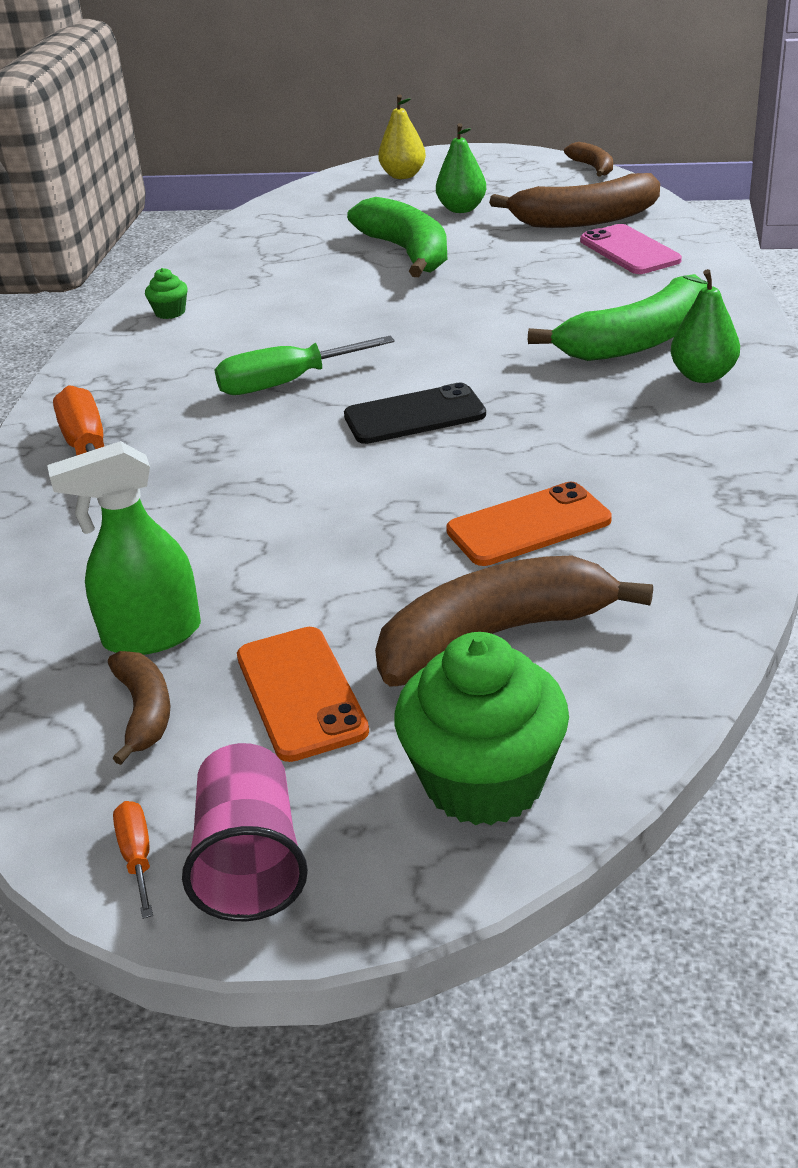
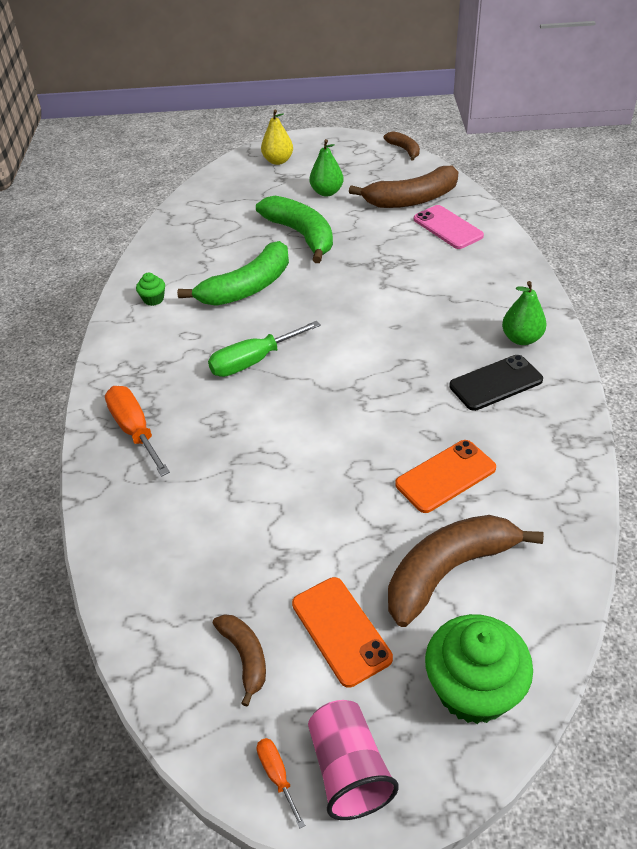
camera: 10 degrees left, 10 degrees up
green spray bottle [47,441,201,655] -> none
black phone [344,383,486,444] -> black phone moved to [449,355,543,411]
green banana [528,274,707,361] -> green banana moved to [177,241,289,306]

